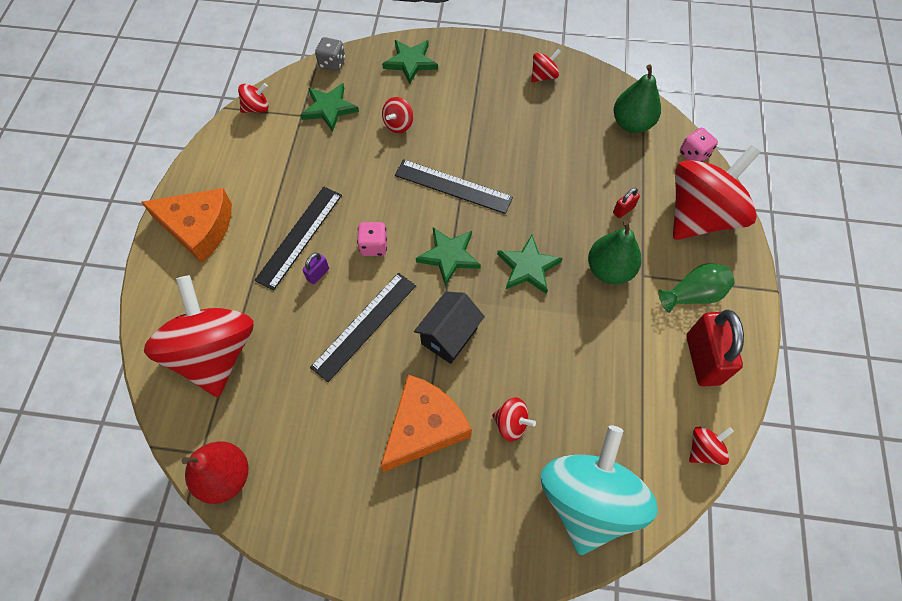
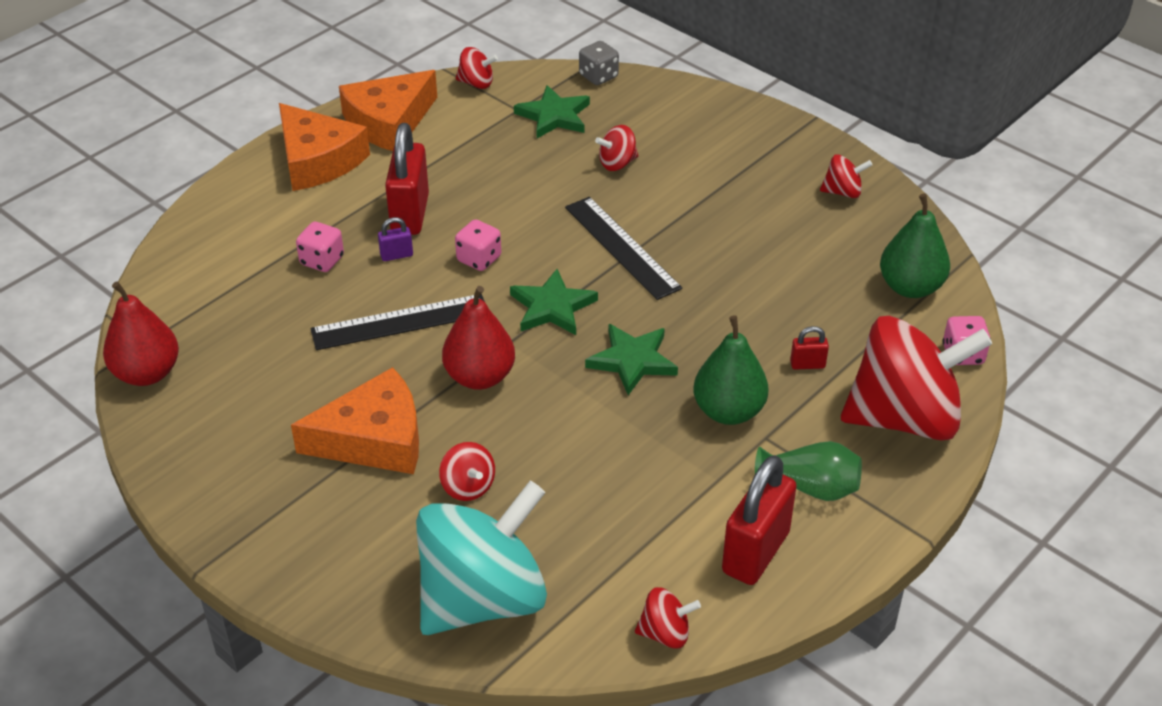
camera: 35 degrees right, 20 degrees down
red spinning top [144,275,254,397] -> none
black ruler [254,187,342,291] -> red padlock [385,123,429,235]
green star [382,40,438,84] -> none
black house [414,291,485,364] -> red pear [442,286,515,390]
none -> pink dice [296,222,344,272]
none -> orange cheese [339,70,437,151]

